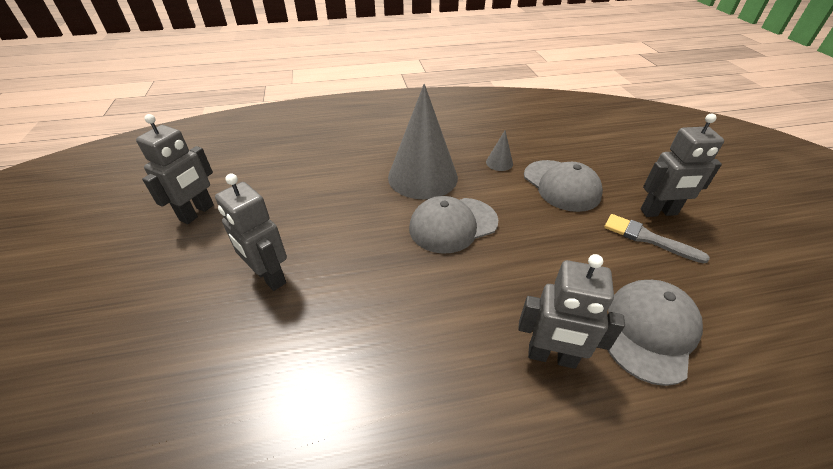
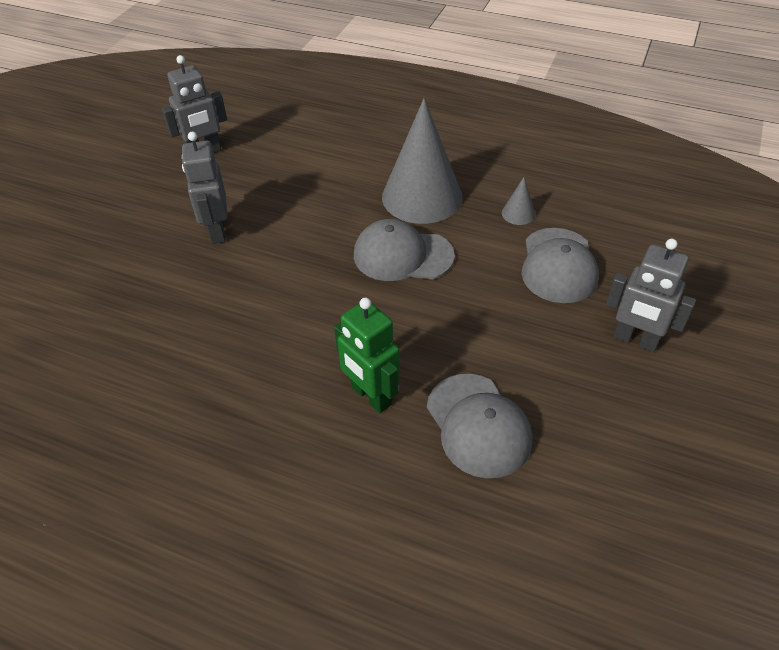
camera: 35 degrees right, 5 degrees up
grey robot [518,254,625,369] -> green robot [334,298,400,413]
grey brush [604,214,710,264] -> none
grey cap [608,280,703,386] -> grey cap turned 90 degrees clockwise [427,374,533,478]

